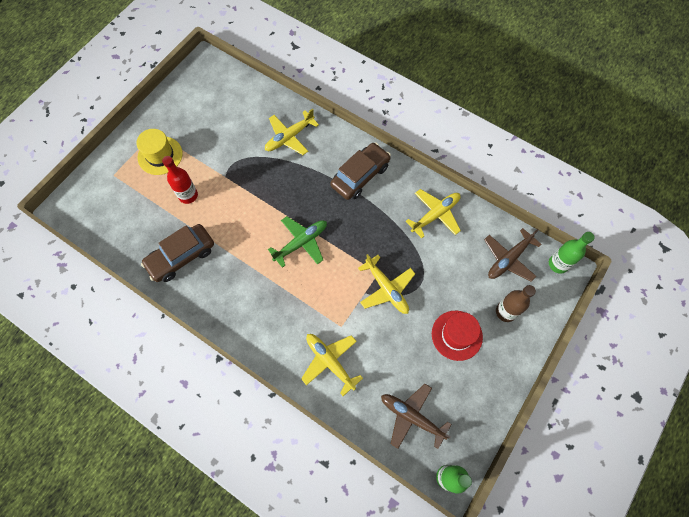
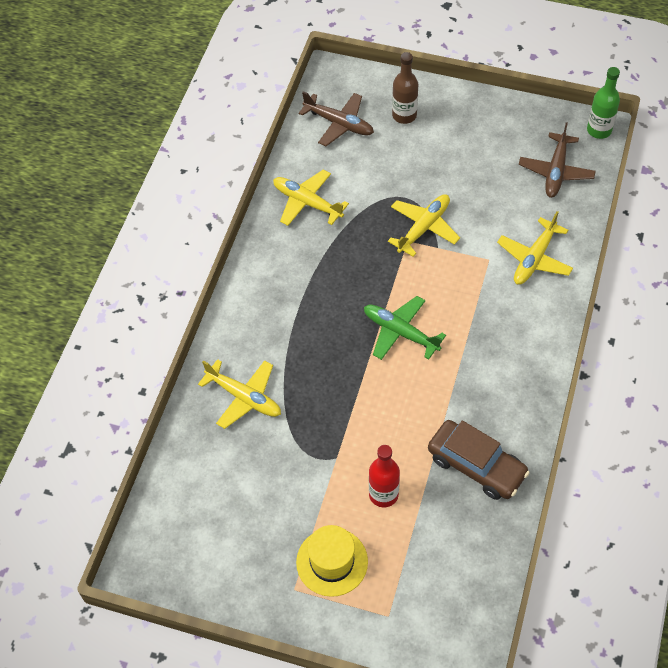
camera: 105 degrees left, 10 degrees down
brown car [330,143,391,200] -> none
red hat [432,311,483,361] -> none
green bottle [549,232,595,274] -> none

